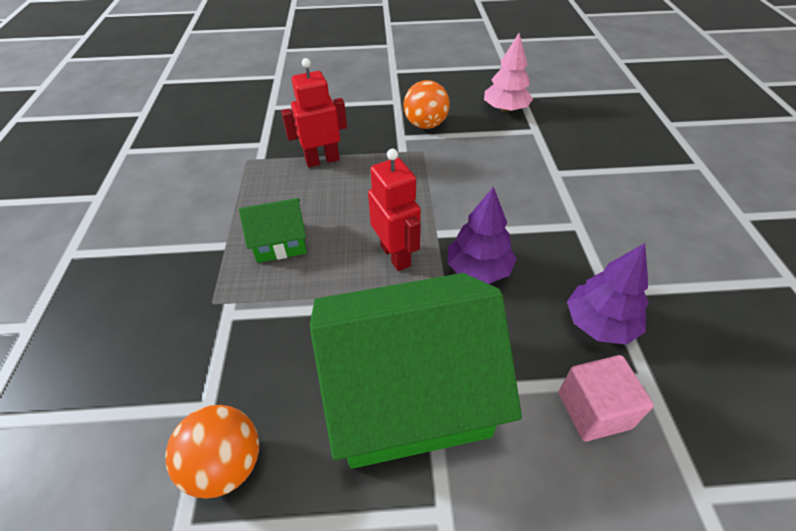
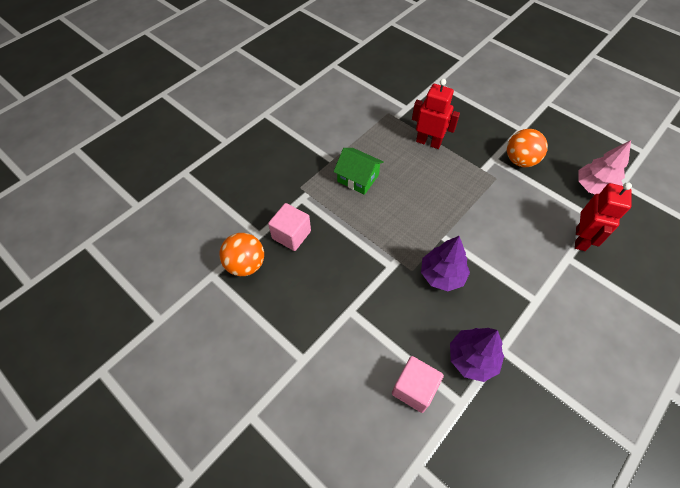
camera: 45 degrees right, 10 degrees up
green house [310,273,522,469] -> none
red robot [368,149,421,271] -> red robot moved to [575,182,632,251]
none -> pink cube [268,203,311,251]

